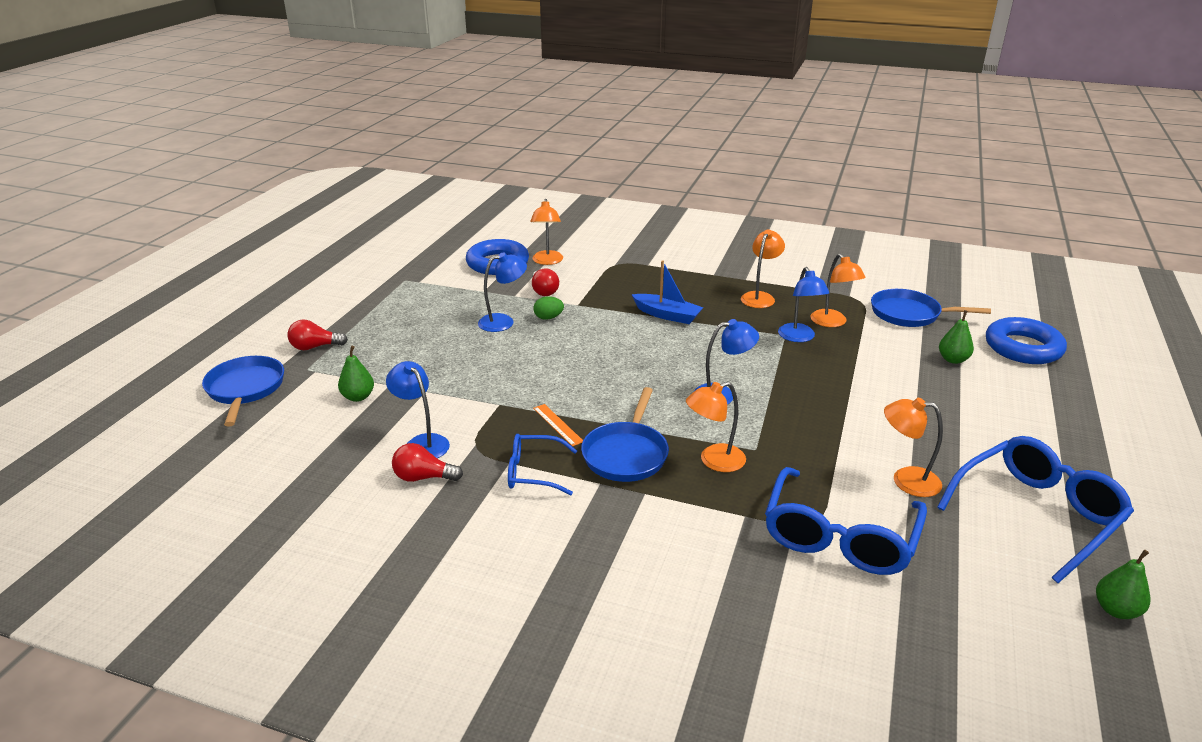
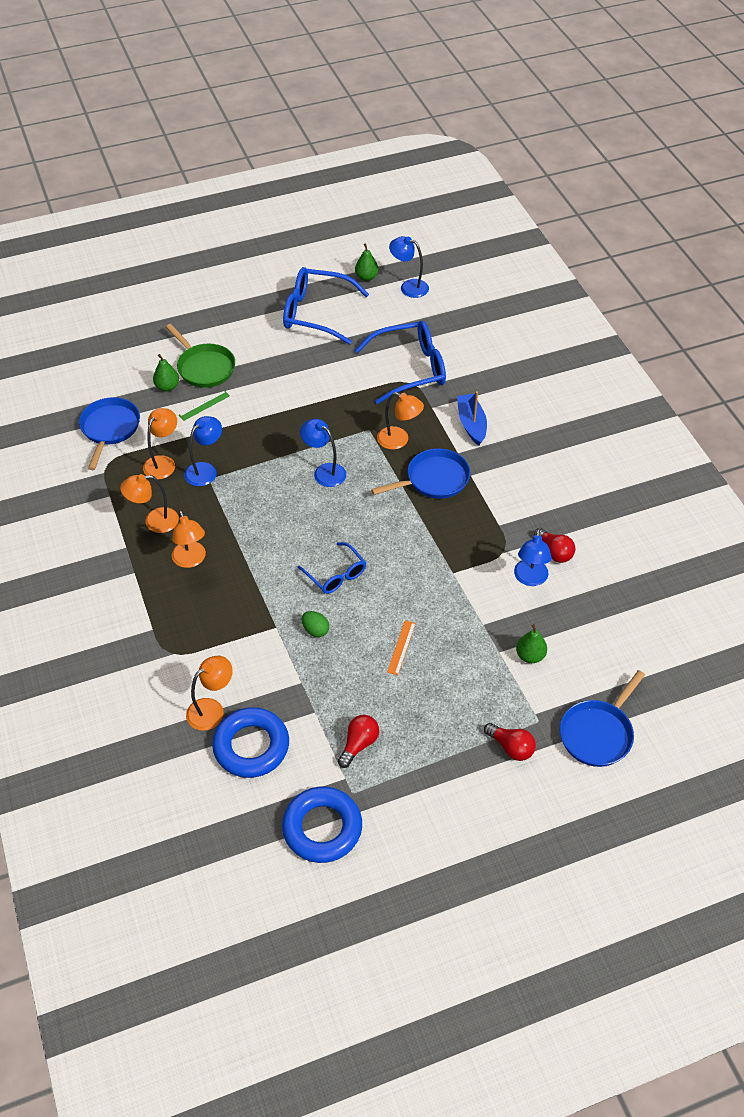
camera: 130 degrees left, 20 degrees up
blue lamp [478,252,527,332] -> blue lamp moved to [389,236,429,298]
blue glasses [508,434,577,496] -> blue glasses moved to [297,542,366,594]
red light bulb [532,268,559,296] -> red light bulb moved to [338,715,379,768]
orange ruler [533,404,583,447] -> orange ruler moved to [387,620,416,675]
blue boat [631,260,703,324] -> blue boat moved to [457,391,487,446]
blue pan [871,289,991,327] -> blue pan turned 150 degrees counterclockwise [79,397,140,470]
orange lamp [884,398,943,497] -> orange lamp moved to [172,511,206,568]
blue ring [986,317,1067,364] -> blue ring moved to [282,787,362,863]
none -> green pan [166,324,235,388]
none -> green ruler [179,390,230,421]

